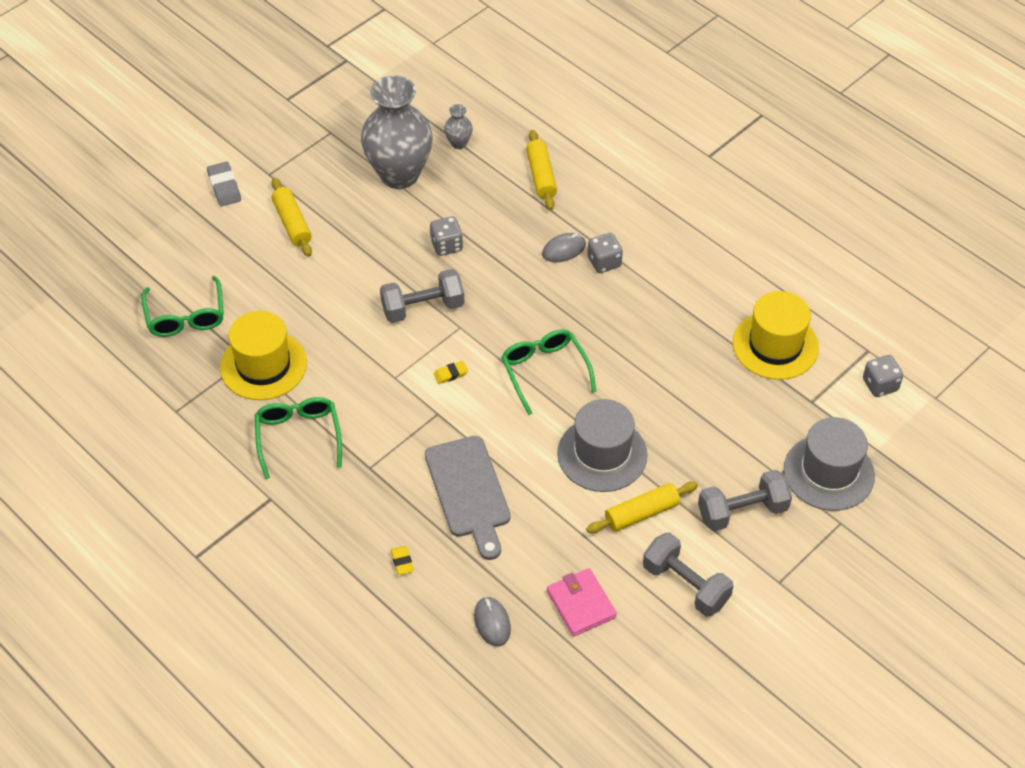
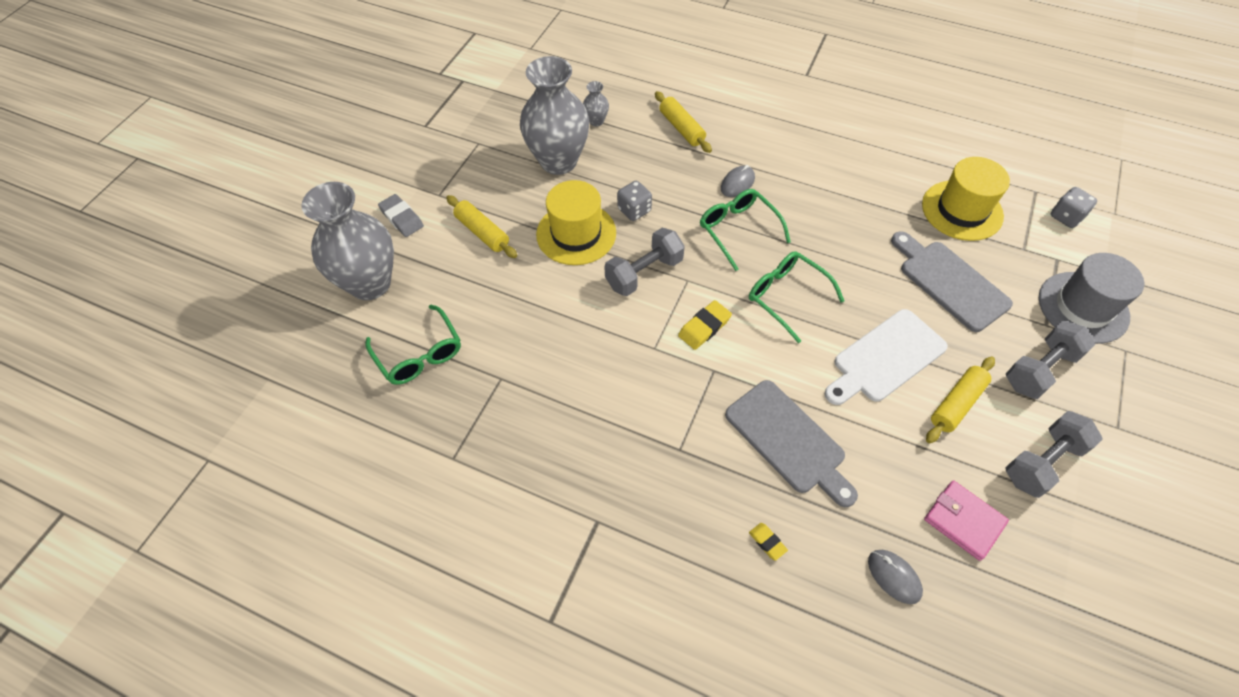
camera: 20 degrees left, 5 degrees up
yellow hat [220,311,307,400] -> yellow hat moved to [536,180,616,265]
green glasses [255,397,342,479] -> green glasses moved to [700,189,791,271]
yellow eraser [434,361,468,384] -> yellow eraser [678,300,732,350], size x1.65
grey hat [557,399,647,492] -> white cutting board [824,309,948,405]
grey dice [587,233,623,273] -> none
grey dumbbell [643,532,734,616] -> grey dumbbell turned 60 degrees counterclockwise [1005,411,1103,498]
none -> grey vase [301,182,394,300]
none -> grey cutting board [891,231,1013,332]

